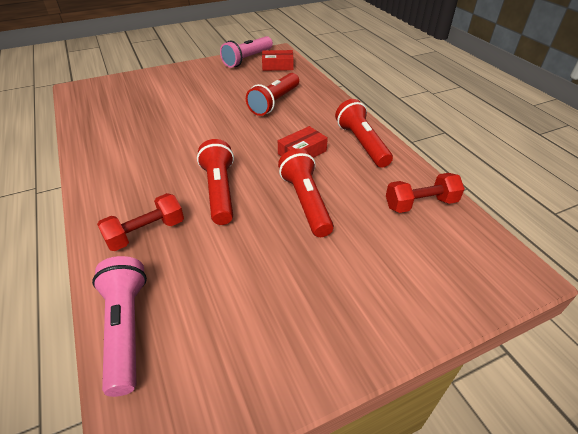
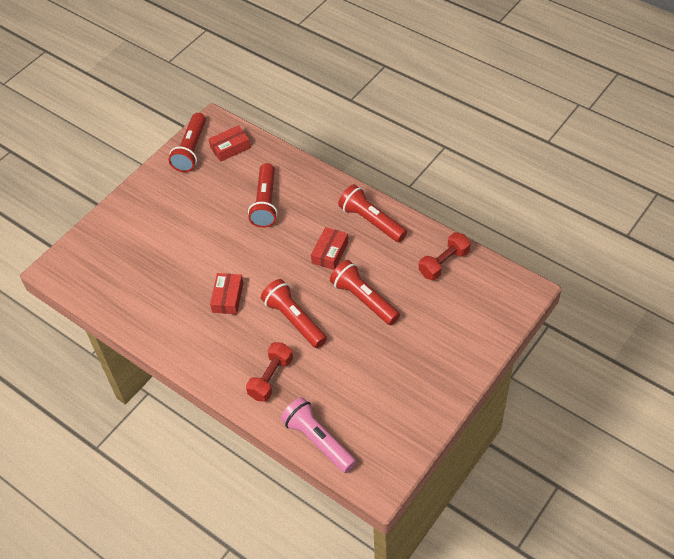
camera: 25 degrees left, 10 degrees up
pink flashlight [220,36,273,68] -> red flashlight [168,113,206,172]
none -> red box [210,273,243,314]

